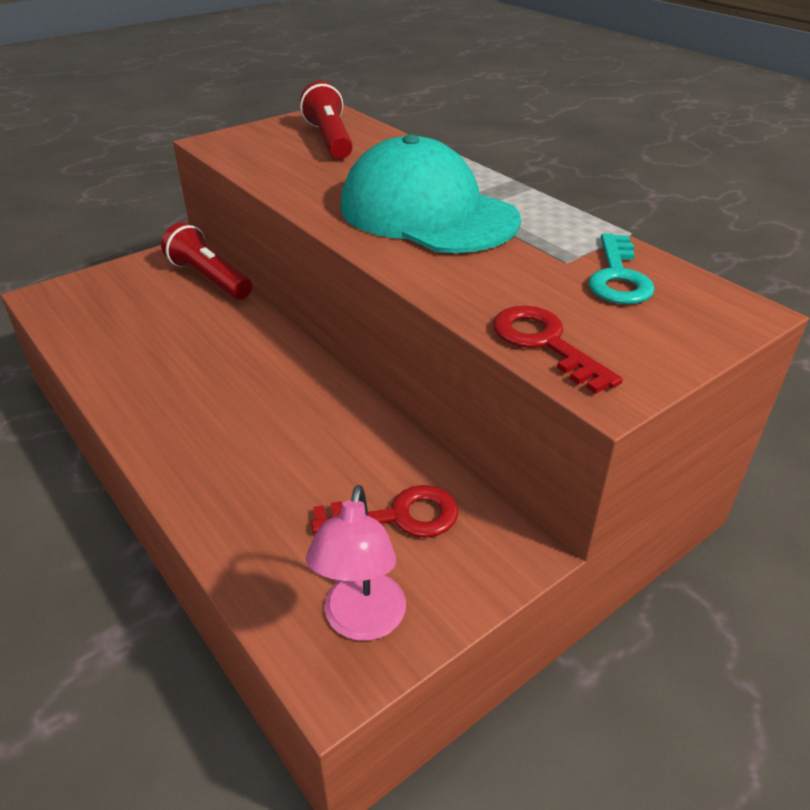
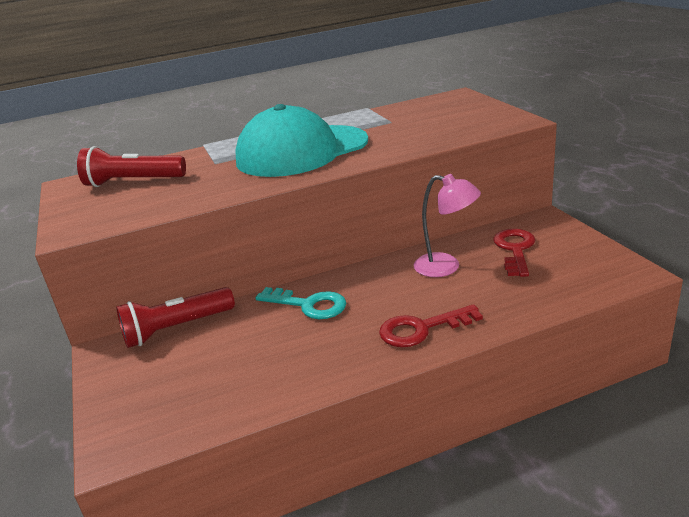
camera: 70 degrees left, 10 degrees down
pink lamp [306,485,406,641] -> pink lamp moved to [414,174,481,277]
red key [493,306,623,394] -> red key moved to [379,304,483,347]
turquoise key [588,233,655,304] -> turquoise key moved to [255,287,346,319]

